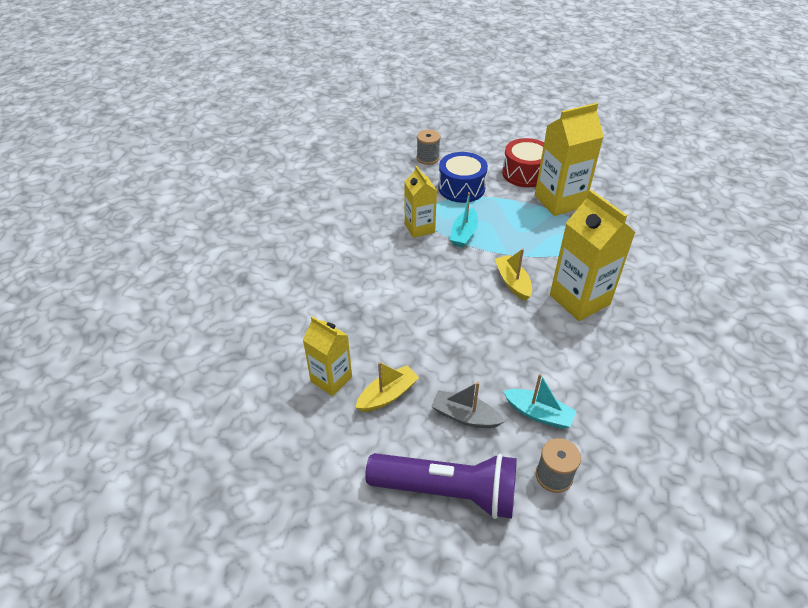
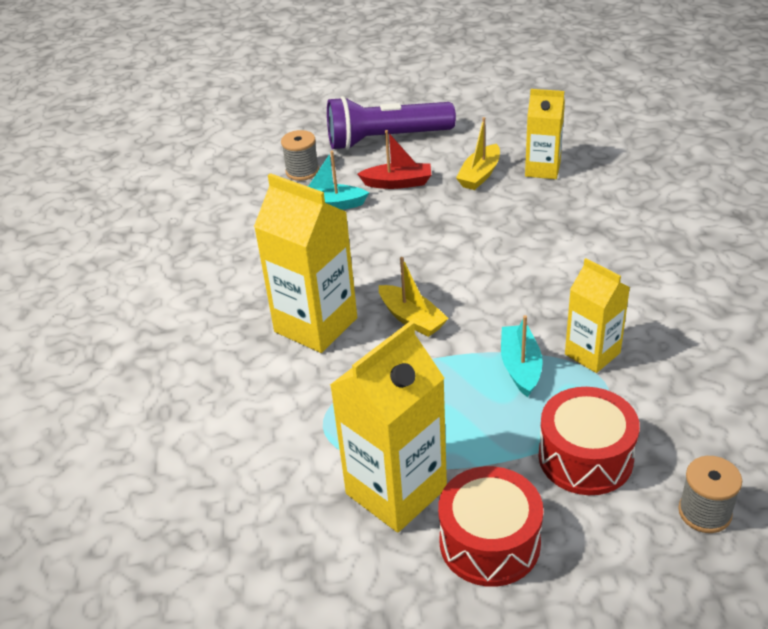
camera: 160 degrees right, 5 degrees down
grey boat [431,382,505,428] -> red boat [358,130,431,189]
blue drum [438,152,488,203] -> red drum [538,387,640,495]

